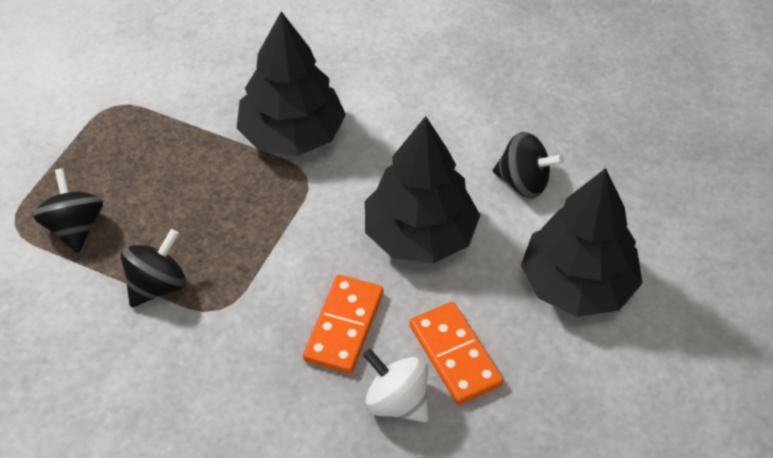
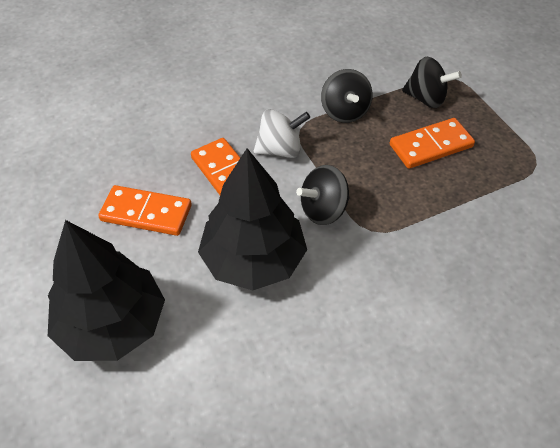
camera: 130 degrees right, 0 degrees up
black tree [237,11,346,156] -> none
white spinning top [363,349,428,422] -> white spinning top moved to [254,109,310,158]
black spinning top [493,132,564,198] -> black spinning top moved to [296,165,350,225]
none -> orange domino [390,118,475,169]

